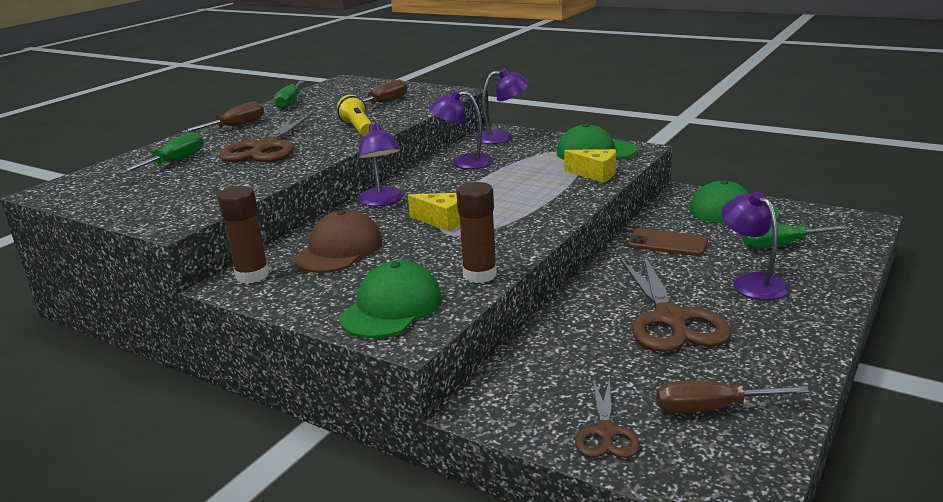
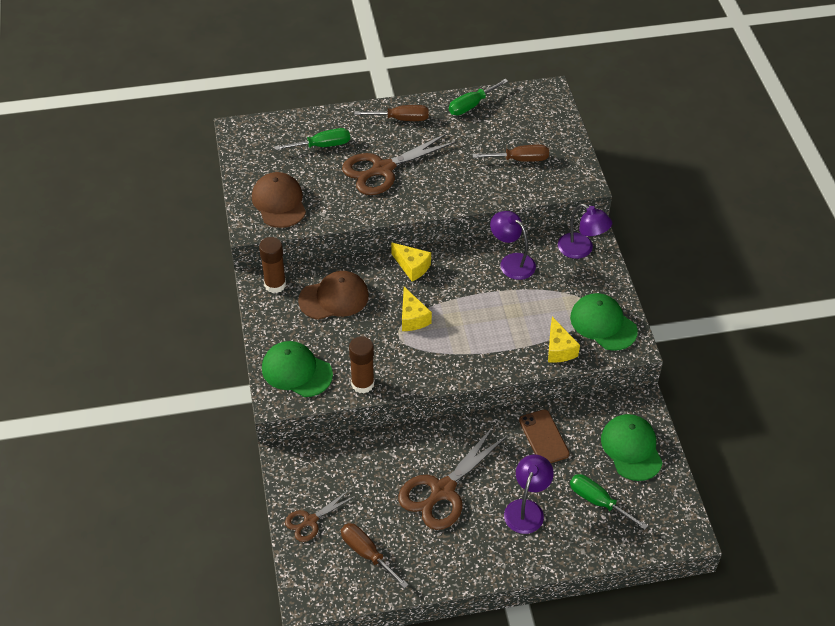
camera: 45 degrees right, 25 degrees up
yellow flashlight [337,95,371,137] -> none
green cap [339,260,442,338] -> green cap turned 135 degrees counterclockwise [262,341,333,397]
purple lamp [357,122,403,206] -> yellow cheese [391,242,431,281]
none -> brown cap [252,172,306,228]

